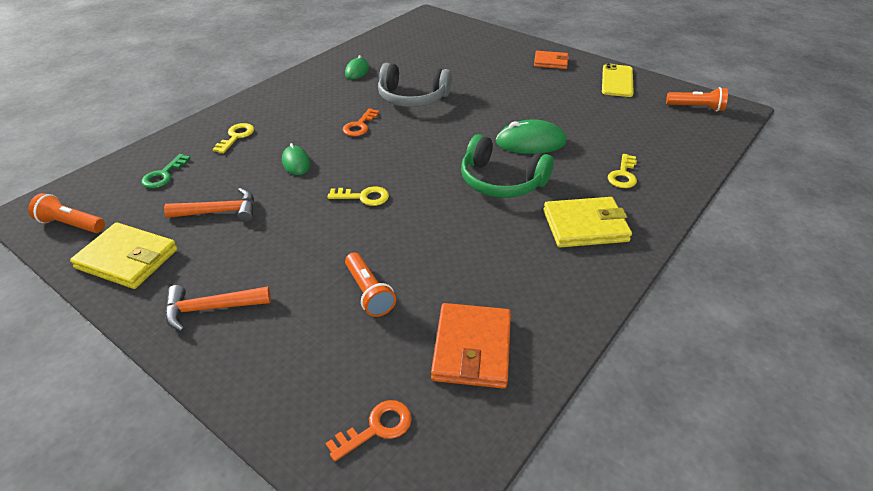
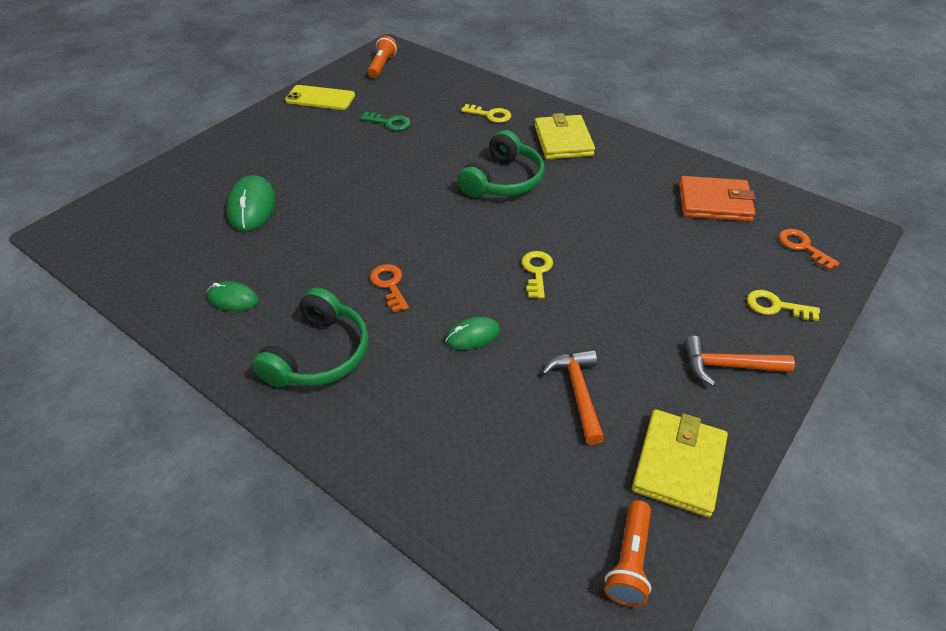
camera: 90 degrees left, 5 degrees up
green key [141,154,191,189] -> green key moved to [360,112,411,131]
orange hammer [165,285,271,332] -> orange hammer turned 105 degrees clockwise [684,336,795,386]
yellow key [213,123,254,154] -> yellow key moved to [747,290,820,321]
orange key [343,108,379,136] -> orange key turned 135 degrees counterclockwise [370,264,409,313]
orange flashlight [345,252,396,317] -> none
grey headphones [378,63,452,107] -> none
green mouse [496,119,566,154] -> green mouse moved to [226,175,276,231]
orange wallet [534,51,569,69] -> none
none -> green headphones [252,287,369,388]

